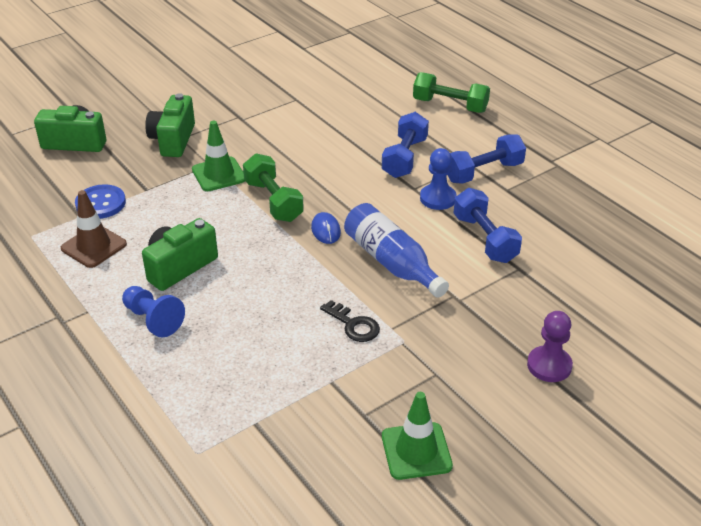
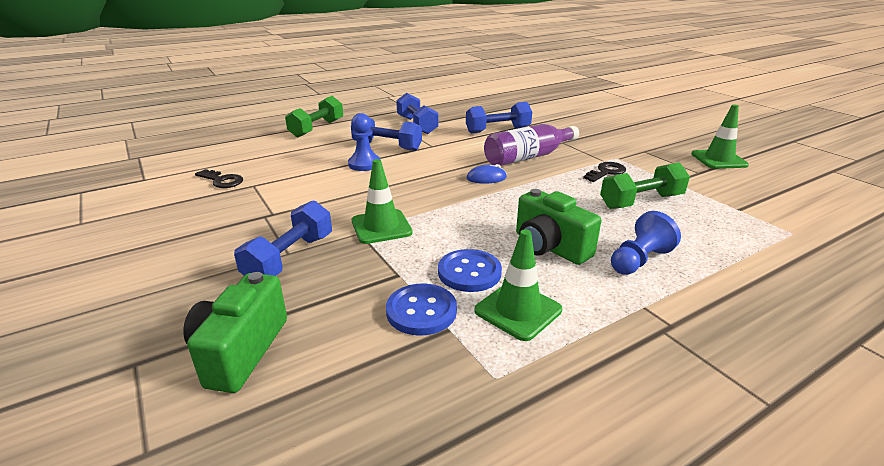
camera: 85 degrees left, 10 degrees down
brown traffic cone [61,190,127,268] -> green traffic cone [474,229,562,341]
green camera [145,93,195,157] -> blue dumbbell [234,200,332,276]
green dumbbell [243,153,304,222] -> green dumbbell moved to [600,162,690,209]
blue bottle [344,203,449,297] -> purple bottle [484,124,579,166]
blue pawn [420,148,456,210] -> blue pawn moved to [348,113,381,171]
purple pawn [527,311,573,382] -> none
none -> black key [195,169,243,188]
none -> blue button [438,249,502,292]

